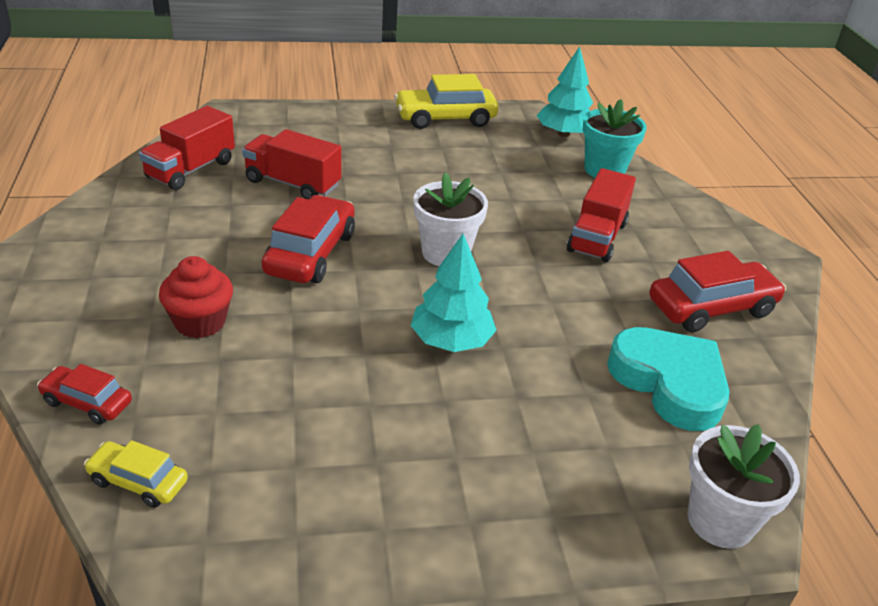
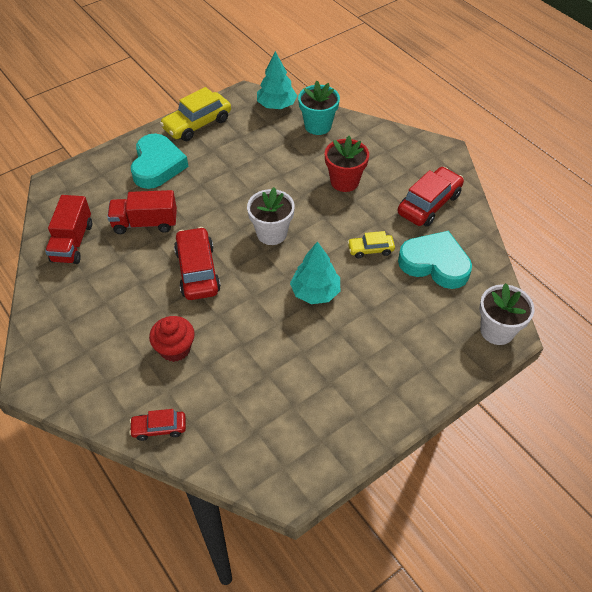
camera: 25 degrees left, 15 degrees up
yellow car [84,440,188,508] -> yellow car moved to [347,231,395,258]
red truck [567,168,636,262] -> red flower pot [325,136,369,192]
none -> turquoise heart [131,134,189,189]

